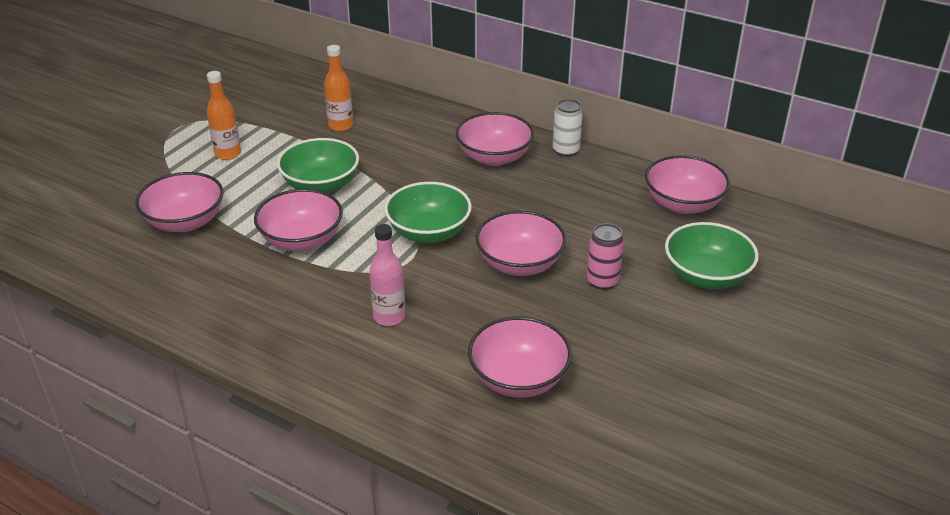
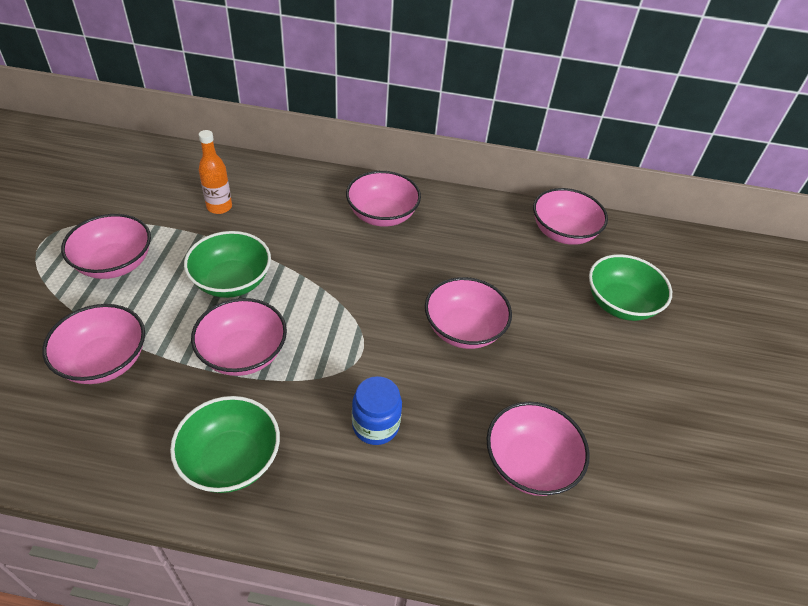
camera: 25 degrees left, 10 degrees up
orange bottle [207,71,241,160] -> pink bowl [61,214,151,279]
pink bottle [369,224,405,326] -> blue jar [352,376,402,445]
green bowl [384,182,472,243] -> green bowl moved to [170,396,280,493]
white can [553,99,583,157] -> none
pink can [587,223,624,290] -> none

